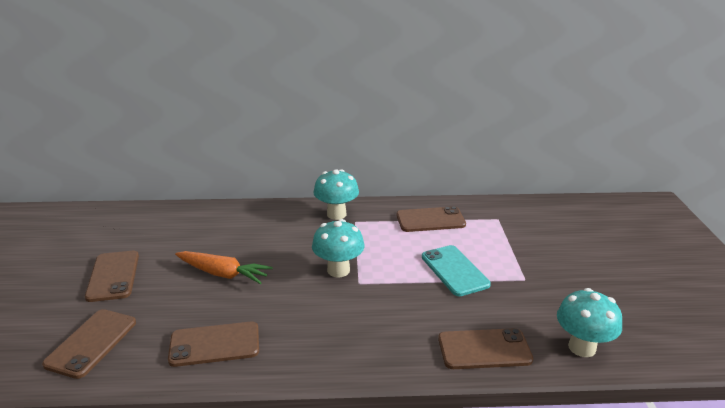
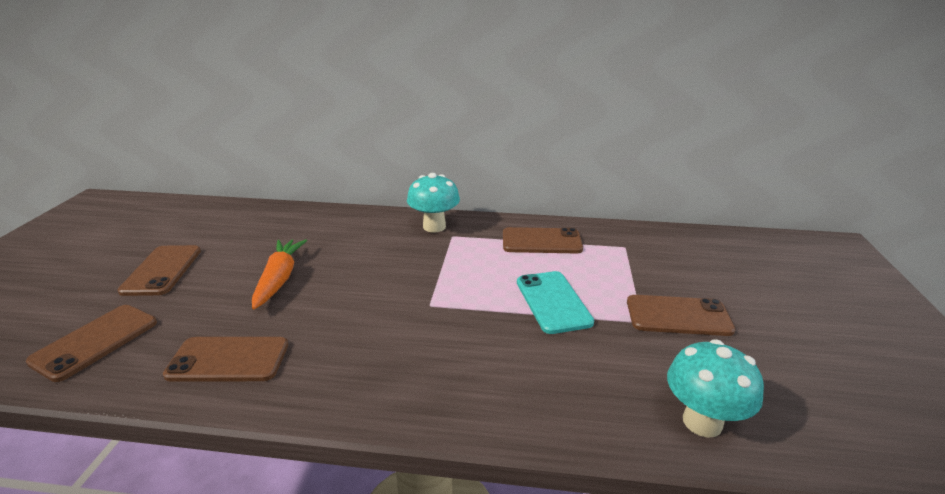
camera: 10 degrees right, 0 degrees up
orange carrot [175,251,273,284] -> orange carrot turned 120 degrees counterclockwise [252,239,307,309]
turquoise mushroom [312,219,365,278] -> none
brown phone [438,328,533,369] -> brown phone moved to [627,295,736,336]

